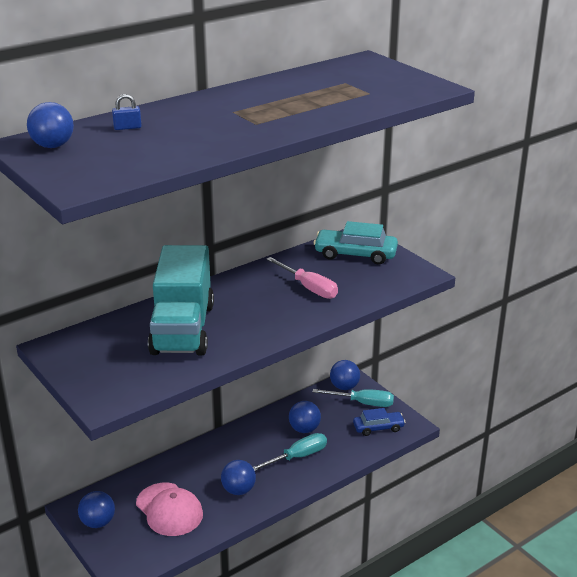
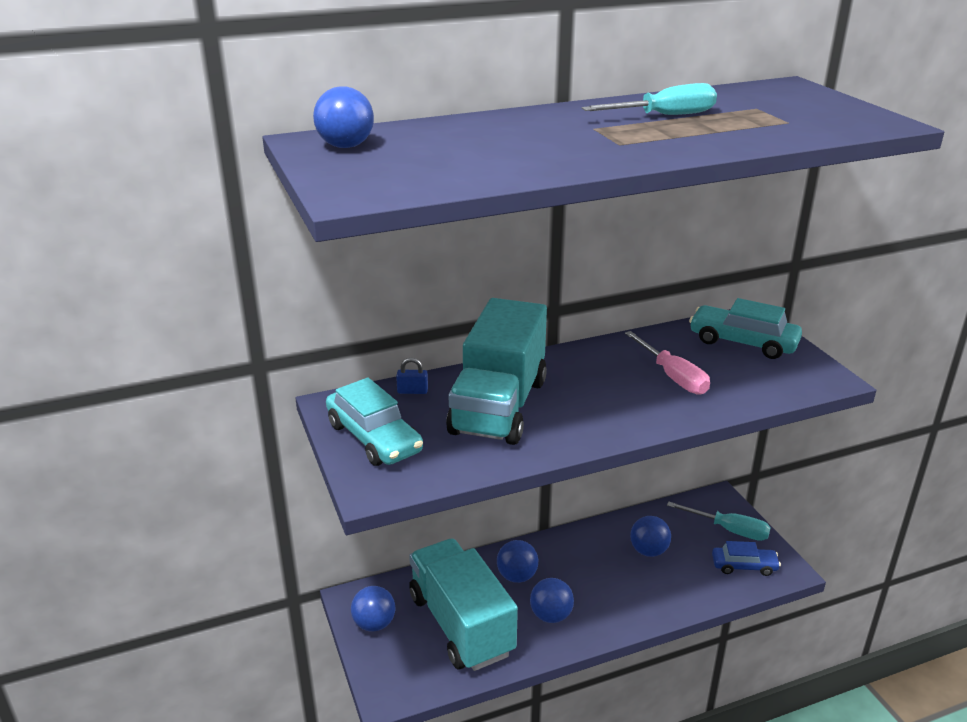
camera: 15 degrees right, 0 degrees up
blue padlock [112,94,141,130] -> blue padlock moved to [396,358,428,394]
pink cap [136,483,203,536] -> turquoise truck [409,539,518,671]
turquoise screwdriver [253,433,327,471] -> turquoise screwdriver moved to [582,83,717,115]
blue ball [330,360,360,390] -> blue ball moved to [497,540,538,583]
none -> turquoise car [326,378,423,466]

